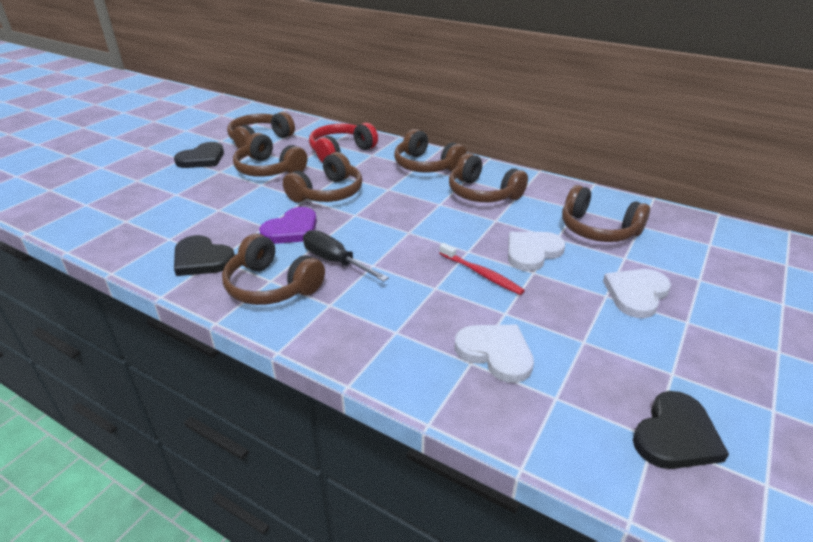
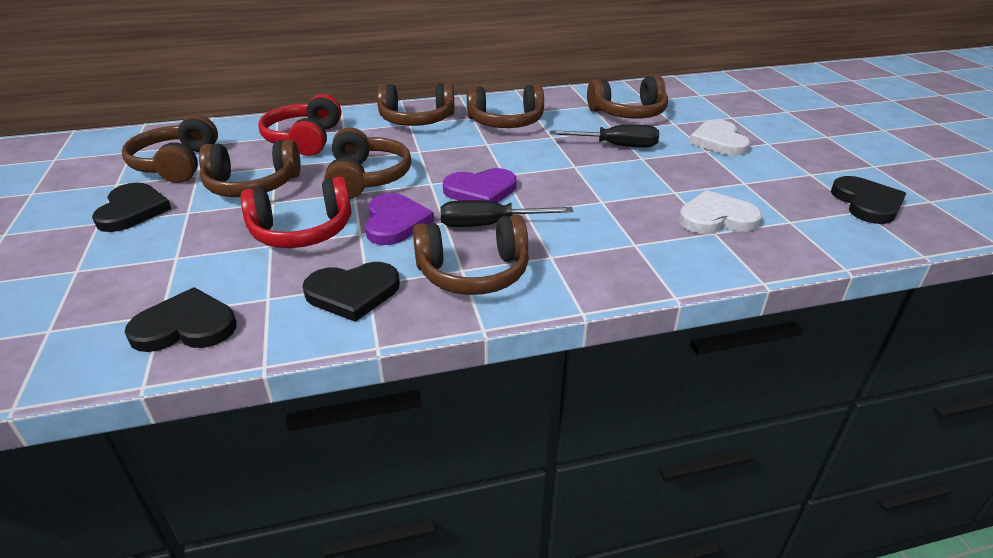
camera: 45 degrees left, 0 degrees up
red toothbrush [439,243,525,295] -> none
white heart [508,232,565,271] -> black screwdriver [550,125,659,147]
none -> black heart [125,287,236,352]
none -> red headphones [240,177,352,248]
none -> purple heart [443,168,517,203]

